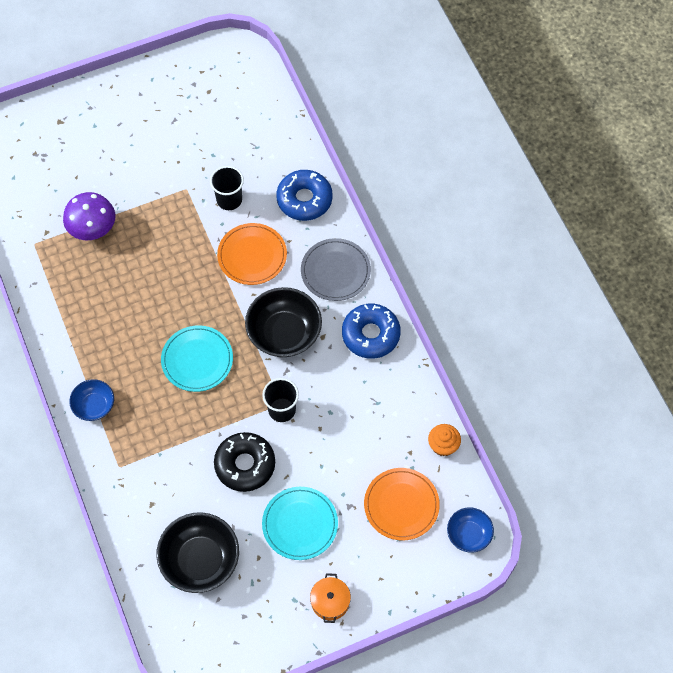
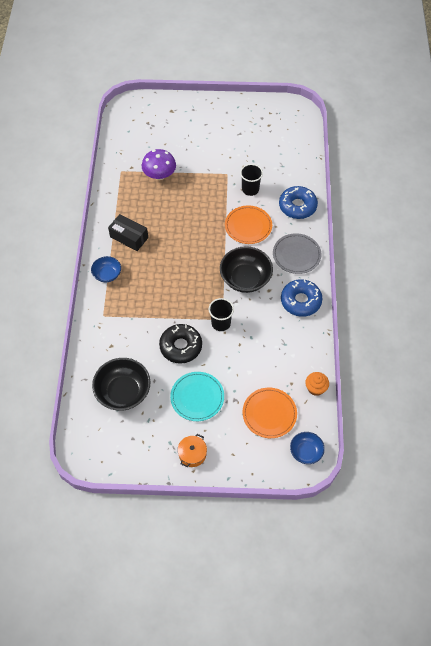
camera: 25 degrees right, 5 degrees down
turquoise plate [161,325,233,392] -> none
none -> black box [108,214,148,251]

